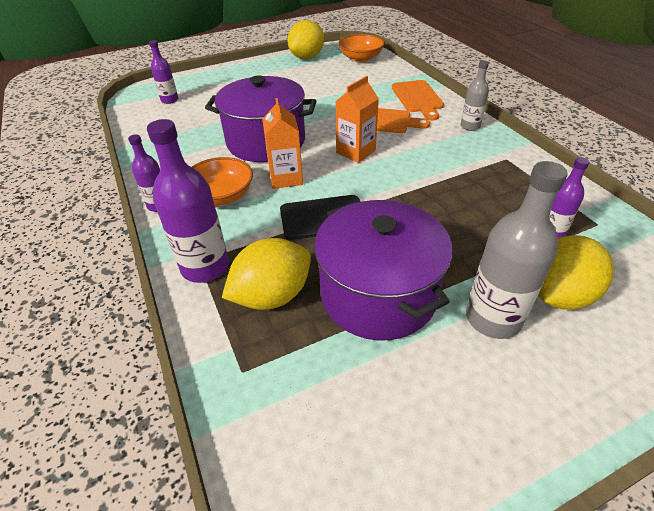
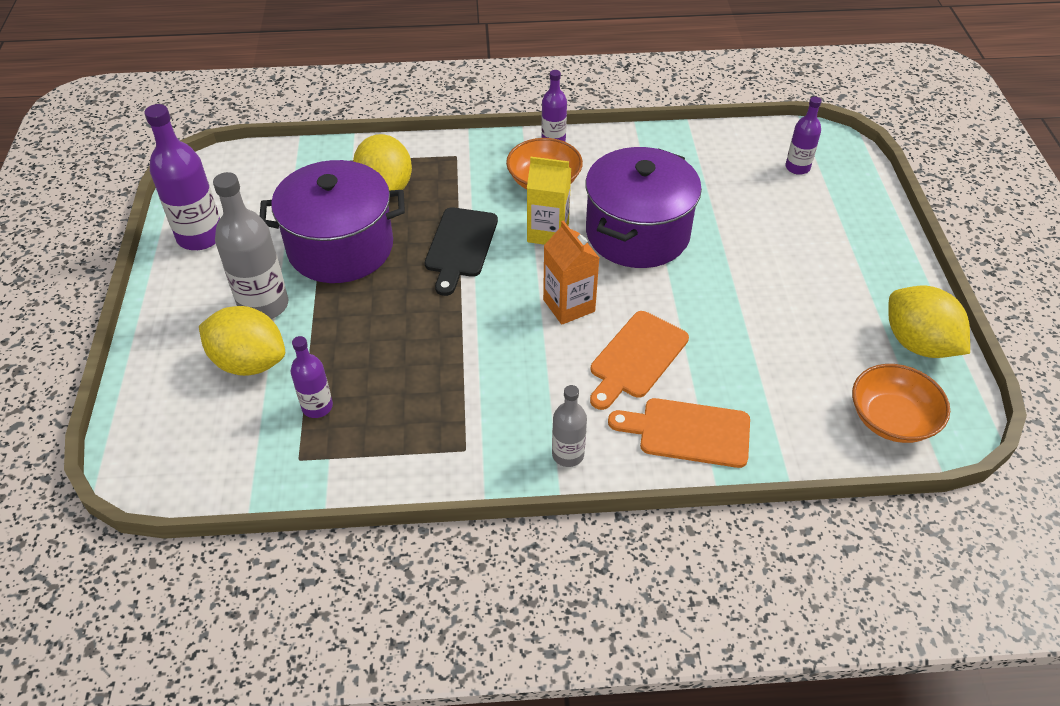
camera: 110 degrees right, 5 degrees up
purple bottle [147,119,229,283] -> purple bottle moved to [145,104,220,250]
orange carton [262,98,303,189] -> yellow carton [527,157,571,245]
yellow lemon [538,235,614,310] -> yellow lemon turned 45 degrees counterclockwise [199,306,285,376]

